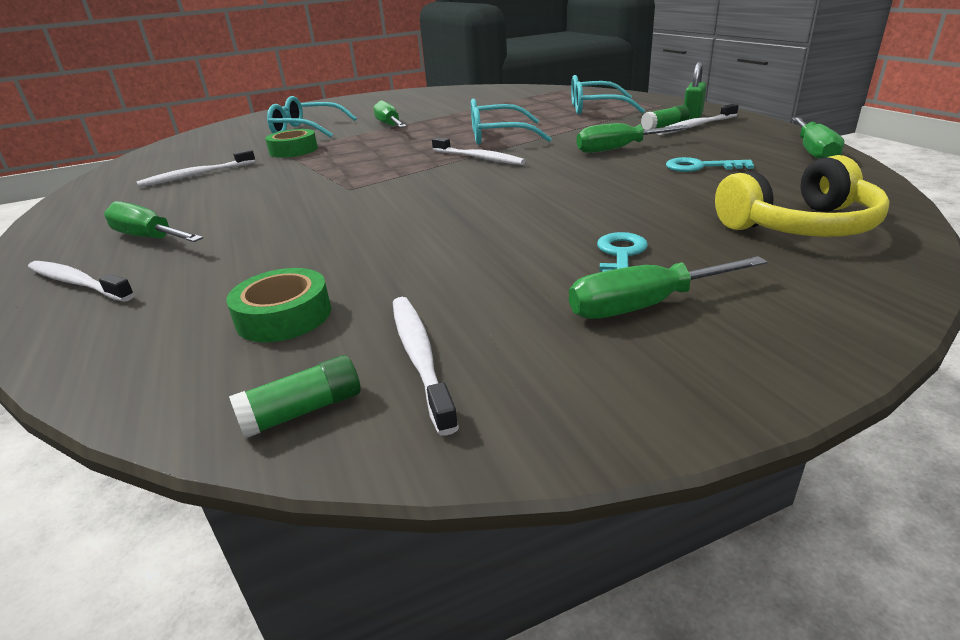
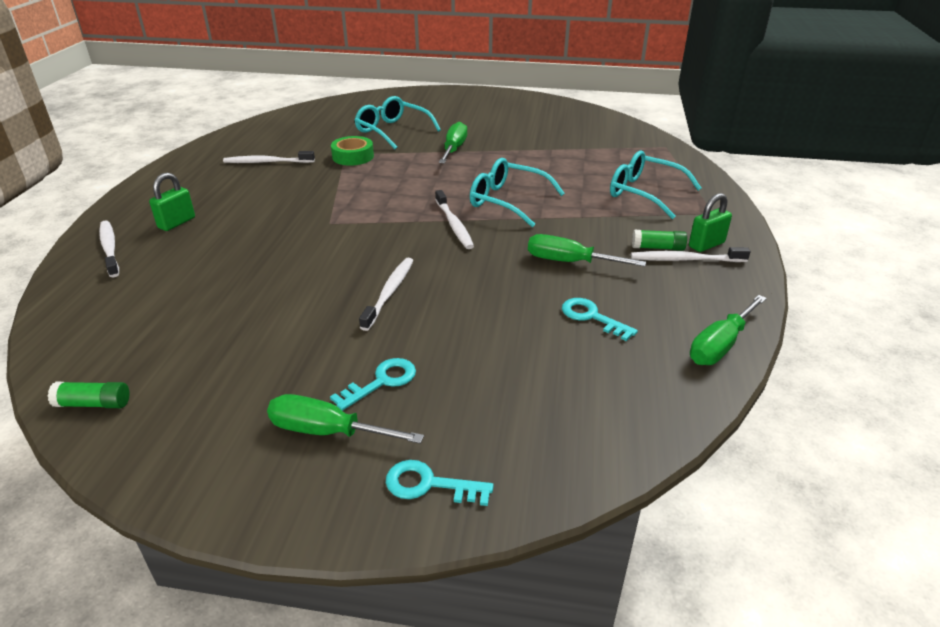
camera: 30 degrees right, 5 degrees up
green screwdriver [104,201,203,242] -> green padlock [149,173,195,231]
green tape [226,268,331,342] -> none
white toothbrush [393,297,459,436] -> white toothbrush moved to [359,258,414,331]
yellow headphones [715,155,890,237] -> none
none -> turquoise key [386,460,494,506]

